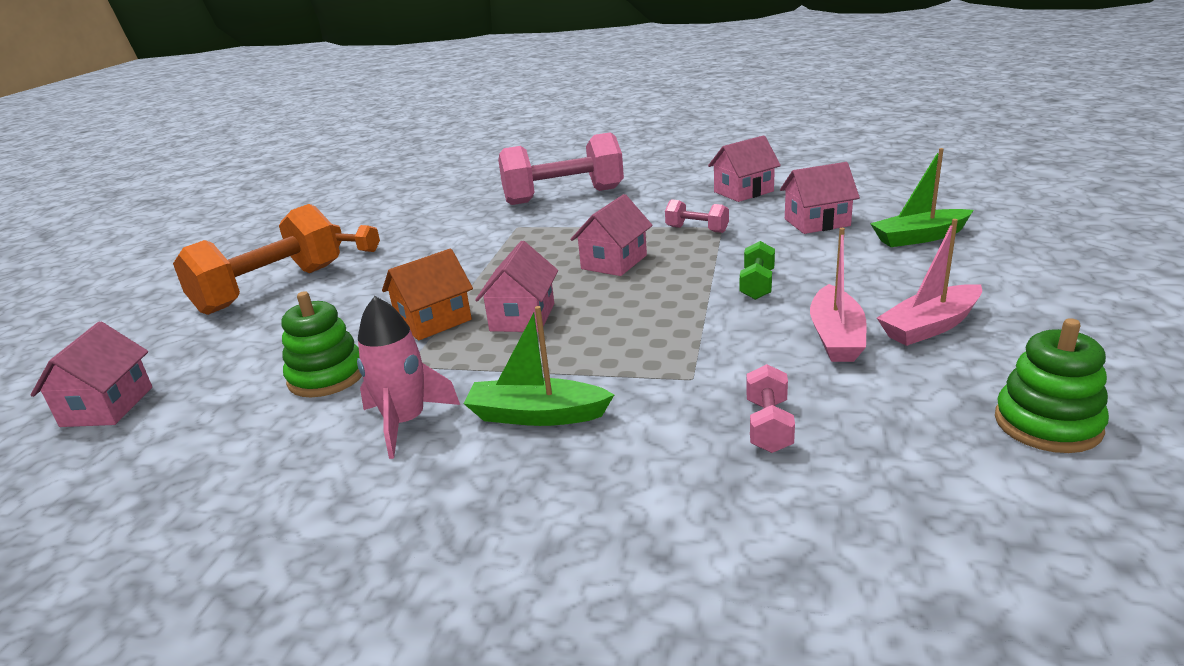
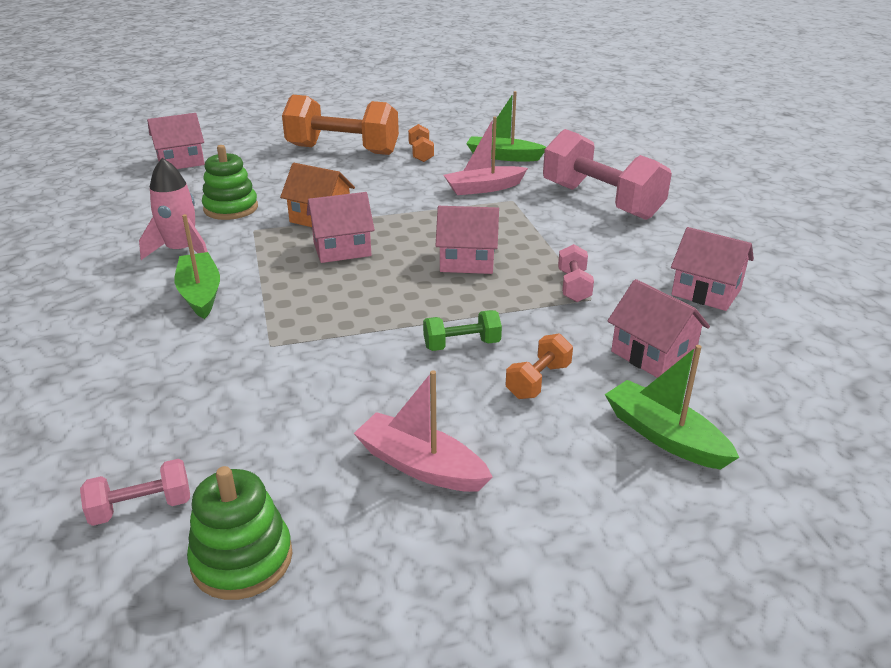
camera: 60 degrees right, 5 degrees up
pink dumbbell [746,364,795,453] -> pink dumbbell moved to [80,459,190,526]
pink boat [810,228,867,362] -> pink boat moved to [444,116,528,195]
none -> green boat [466,91,546,161]
none -> orange dumbbell [505,333,573,399]

